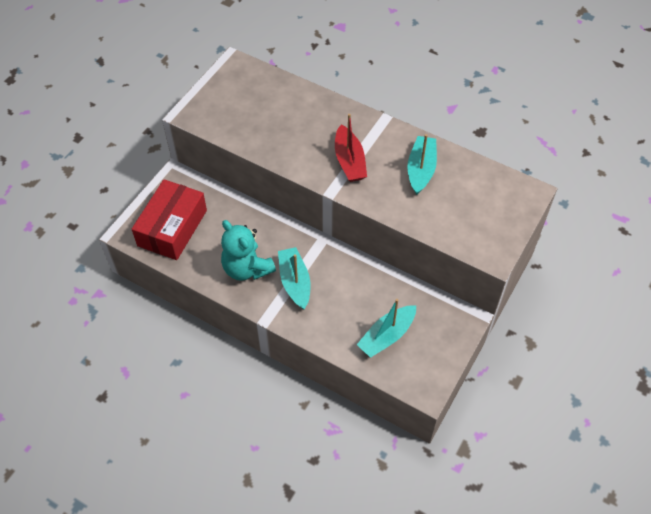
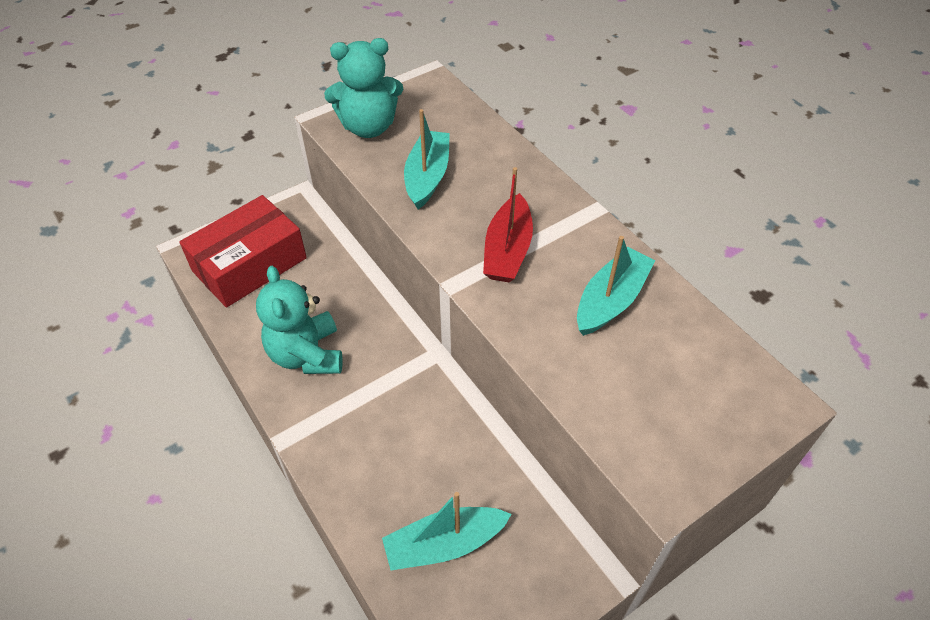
camera: 25 degrees right, 5 degrees down
turquoise boat [278,247,311,309] -> turquoise boat moved to [404,109,450,209]
none -> turquoise teddy bear [324,38,403,138]

